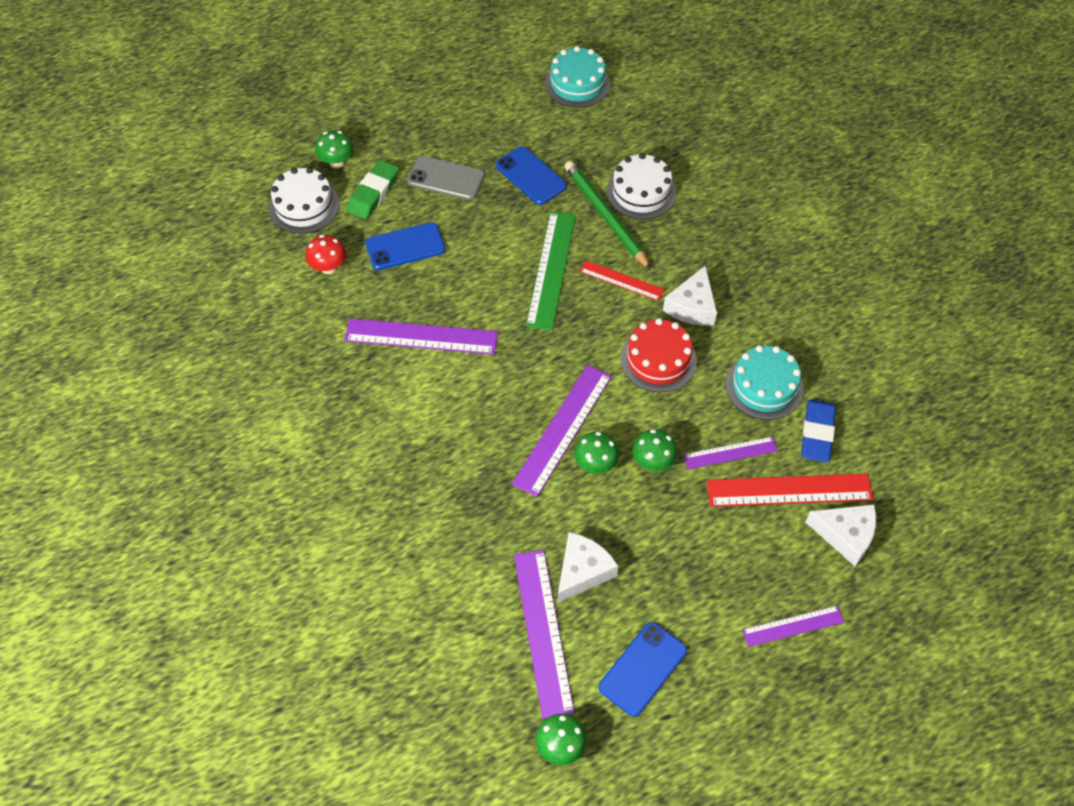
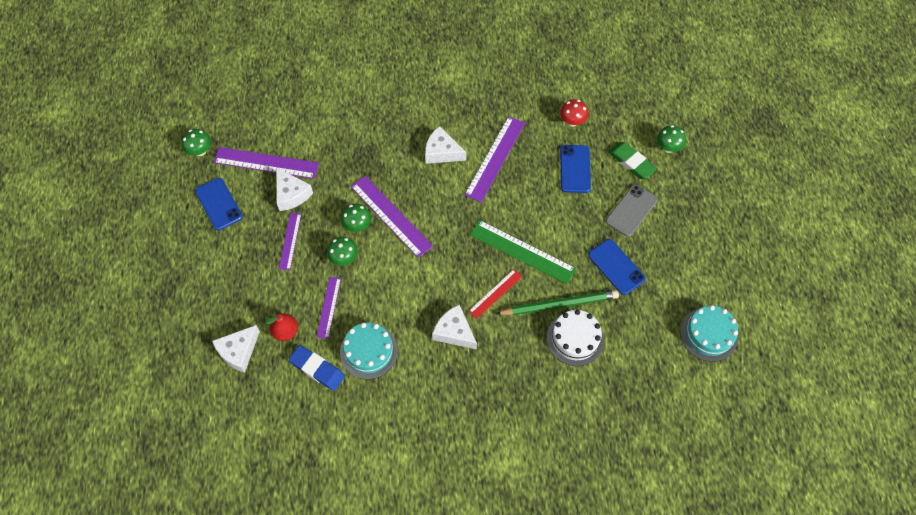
camera: 110 degrees right, 5 degrees up
white cake [269,167,340,234] -> none
blue phone [496,146,567,205] -> blue phone turned 75 degrees clockwise [588,239,646,295]
red cake [620,318,697,392] -> none
red ruler [707,474,873,507] -> red pear [266,314,298,341]
purple ruler [742,606,844,647] -> purple ruler moved to [279,213,301,270]
none -> white cheese [425,126,466,164]

